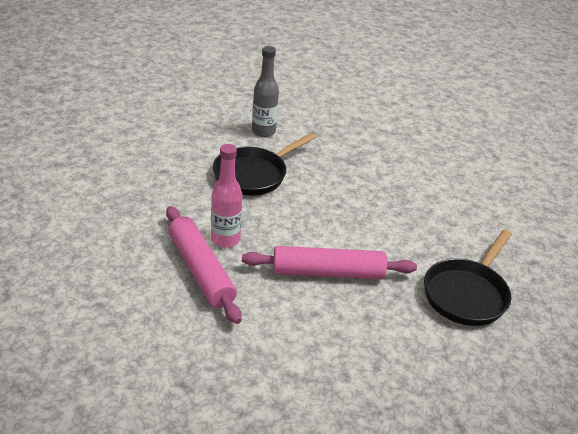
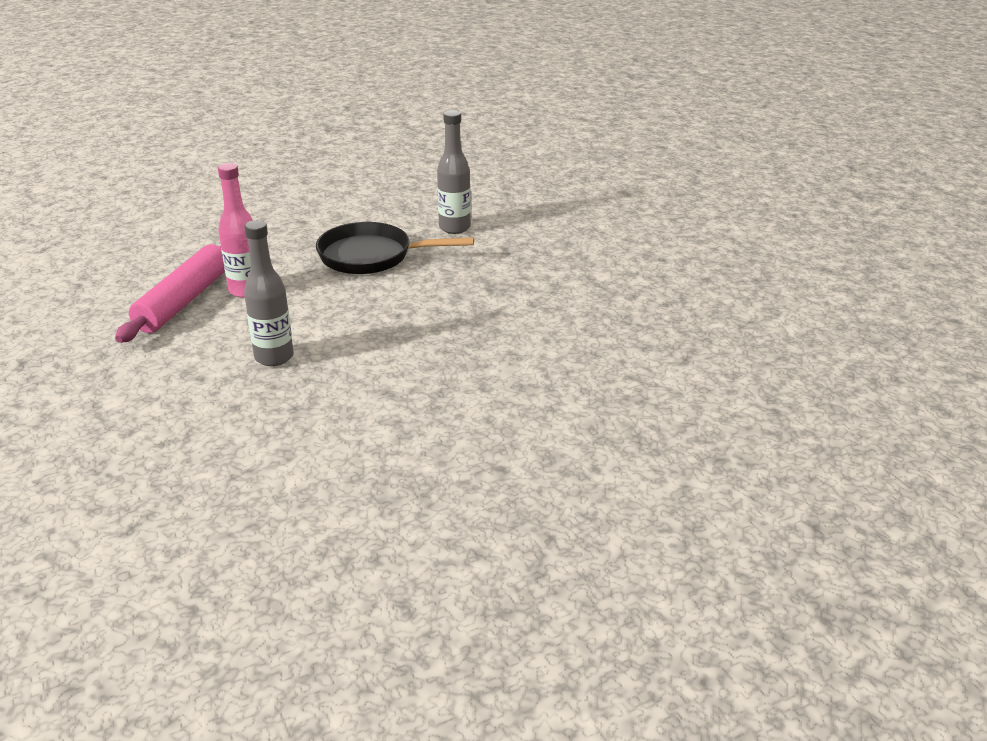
camera: 50 degrees right, 5 degrees down
pink rolling pin [242,246,417,280] -> grey bottle [244,220,294,366]
black pan [424,229,512,326] -> none

